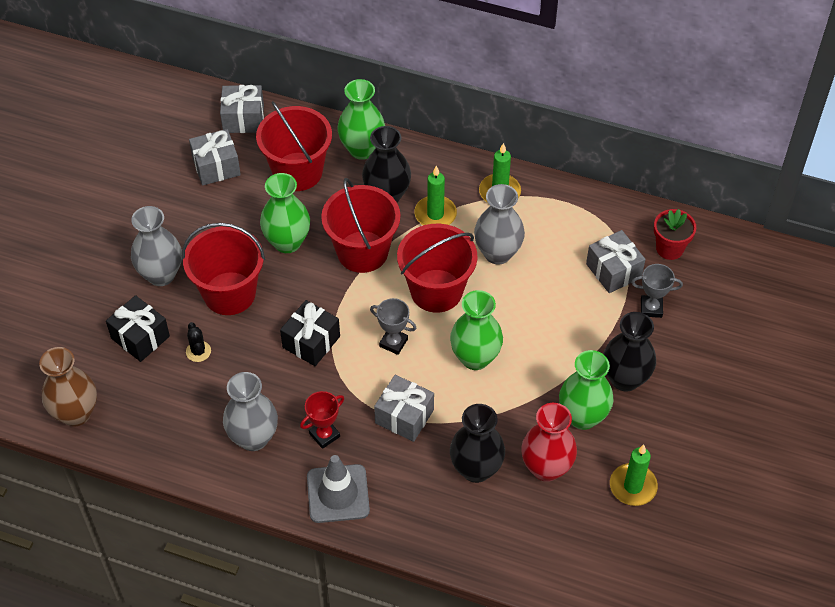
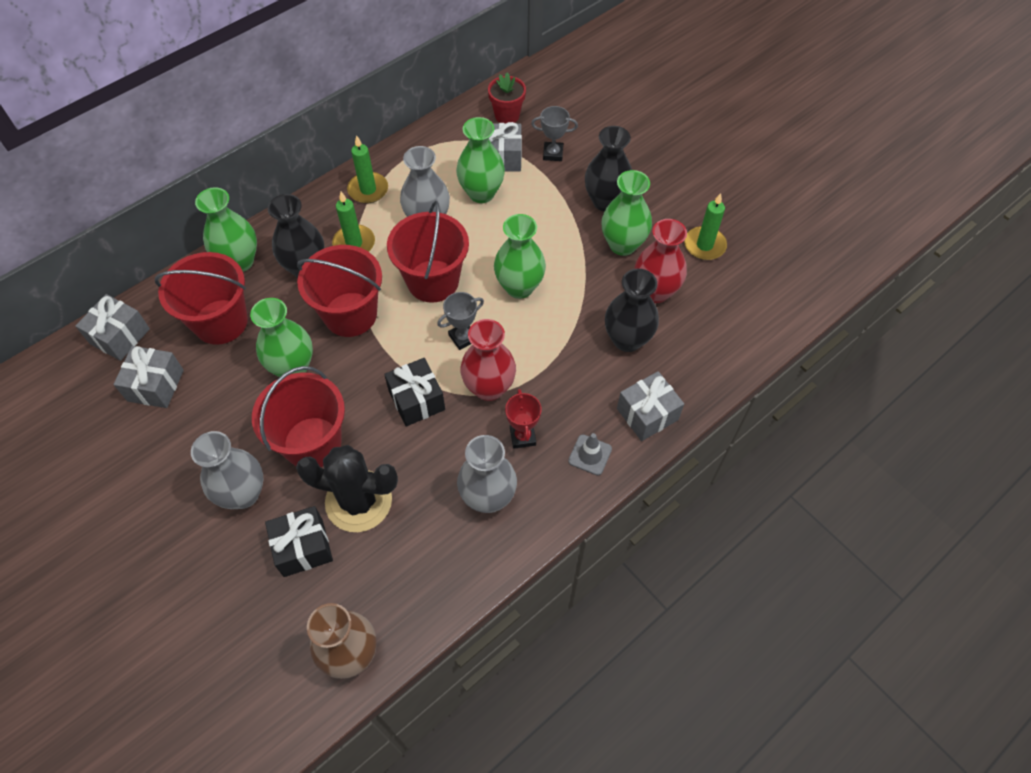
camera: 60 degrees left, 5 degrees up
black cactus [186,322,211,362] -> black cactus [296,445,398,532], size x2.37
grey traffic cone [307,455,370,523] -> grey traffic cone [568,433,612,476], size x0.59
grey gift [374,375,434,442] -> grey gift moved to [617,371,684,441]
grey trophy [631,264,683,318] -> grey trophy turned 60 degrees clockwise [531,106,578,161]
none -> green vase [456,117,505,203]
none -> red vase [460,319,516,401]

